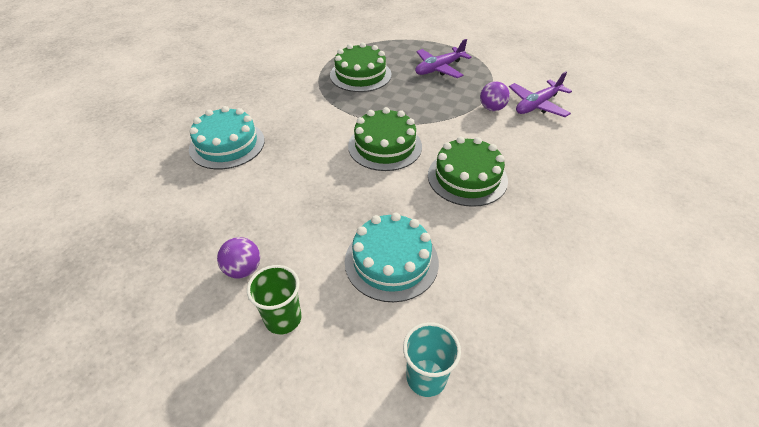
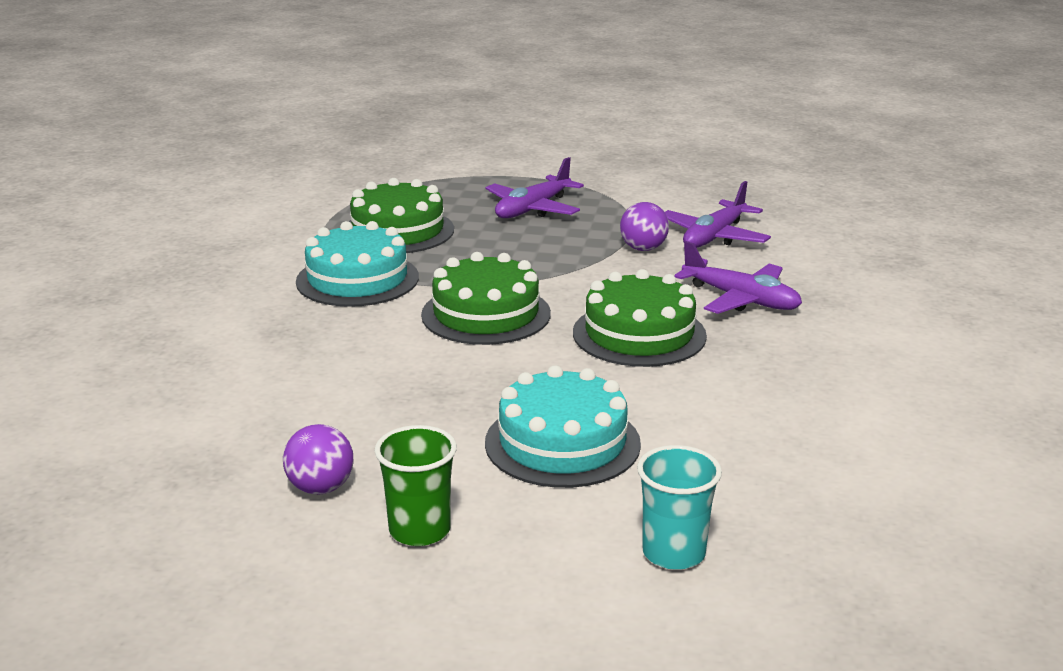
camera: 15 degrees left, 20 degrees down
turquoise cake [189,106,265,169] -> turquoise cake moved to [296,221,419,307]
none -> purple plane [674,241,802,314]

